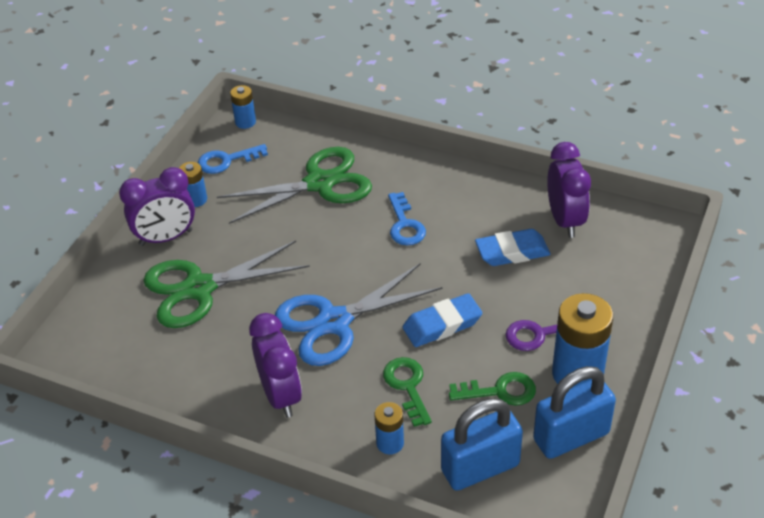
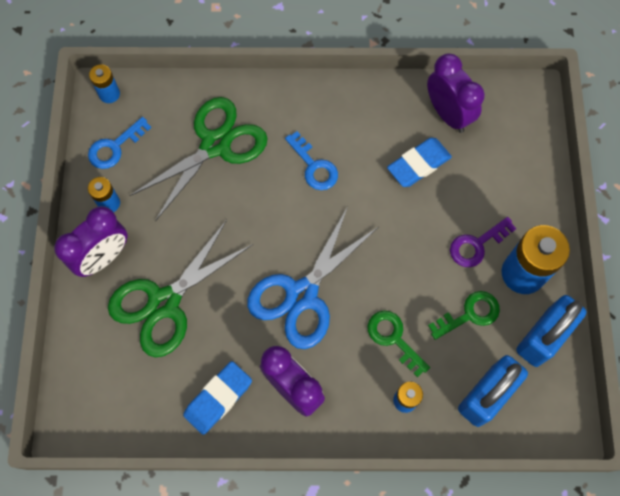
camera: 25 degrees left, 25 degrees up
blue eraser [403,293,482,347] -> blue eraser moved to [183,361,252,435]

